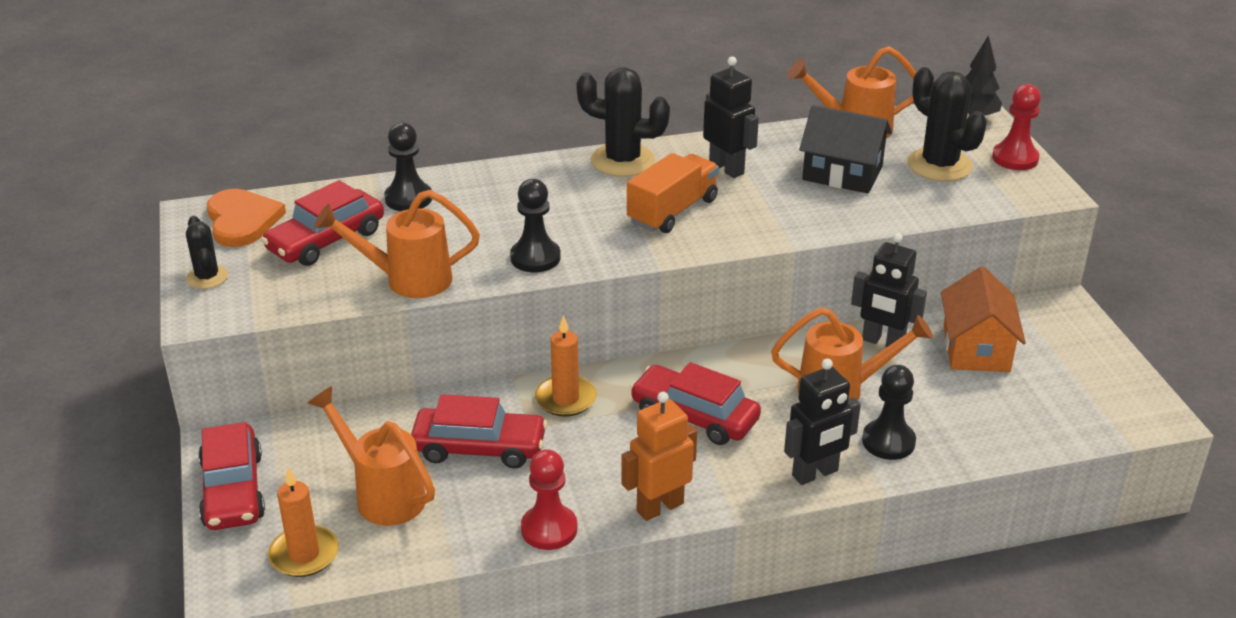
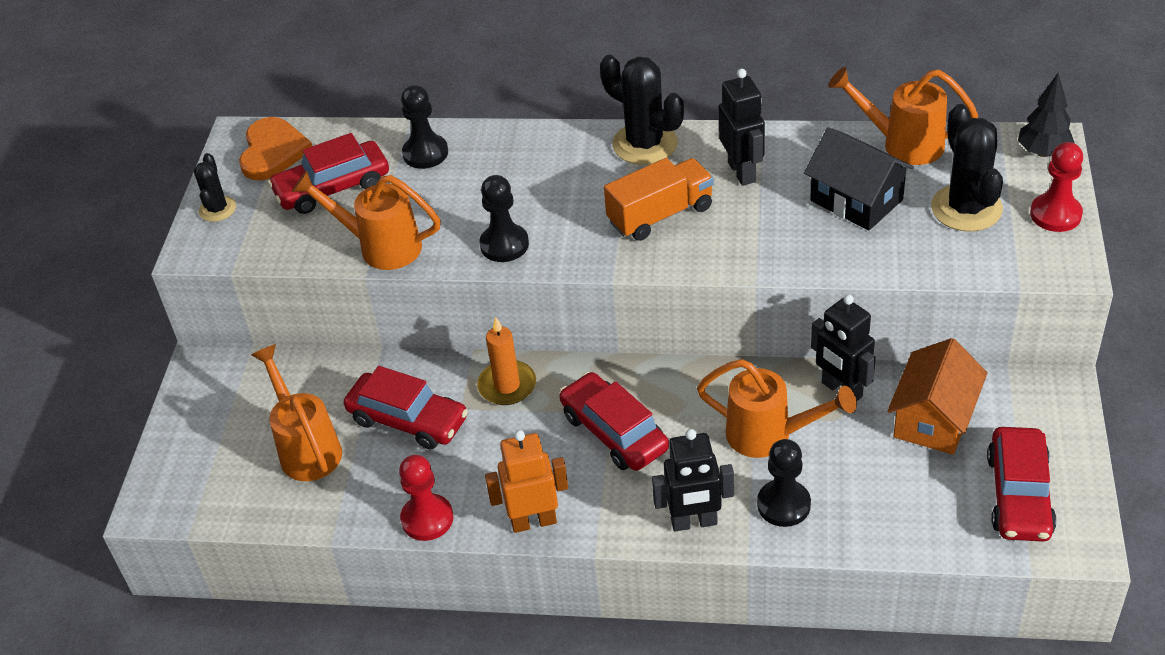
camera: 25 degrees right, 10 degrees up
red car [198,422,265,530] -> red car moved to [987,427,1056,542]
orange candle [268,467,339,577] -> none

